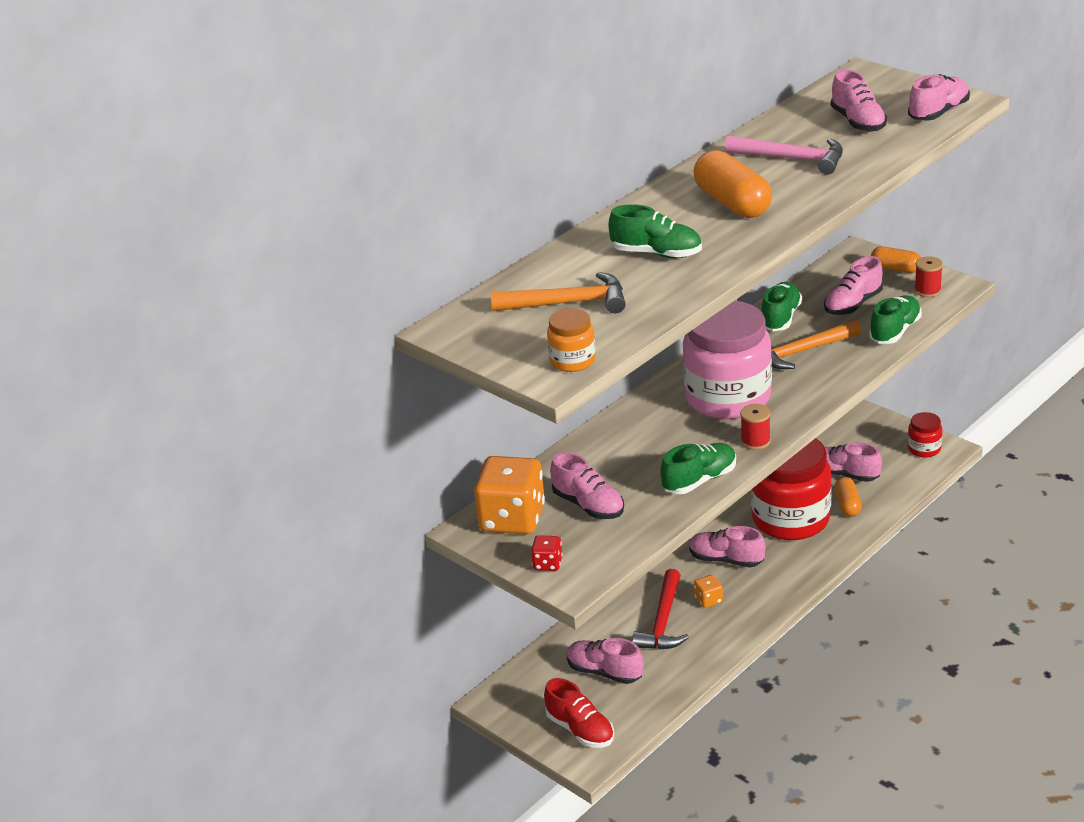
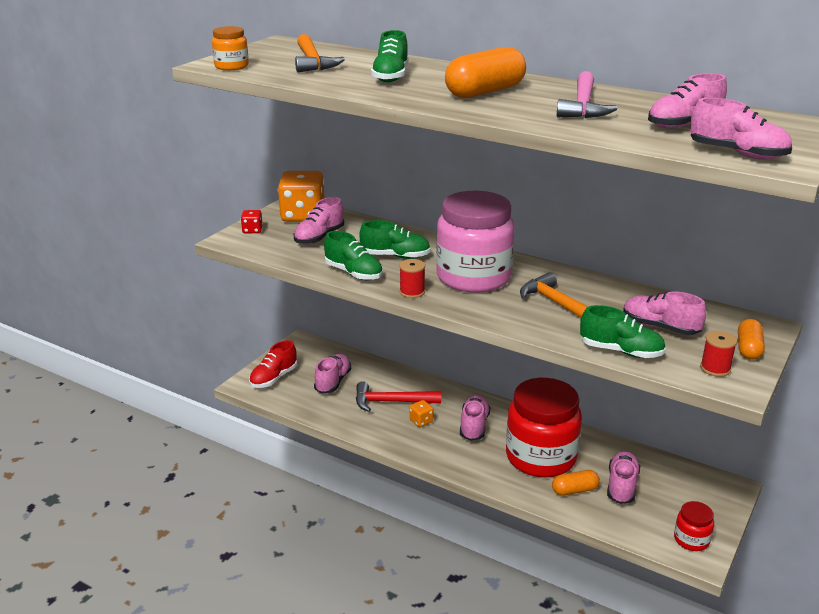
camera: 75 degrees right, 5 degrees down
green shoe [762,282,802,331] -> green shoe moved to [359,220,430,259]

